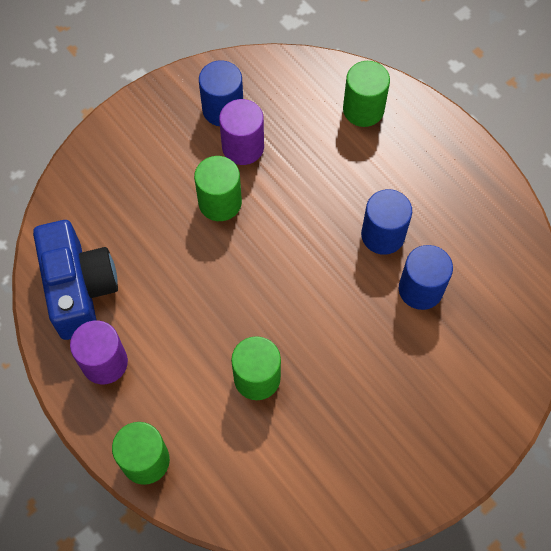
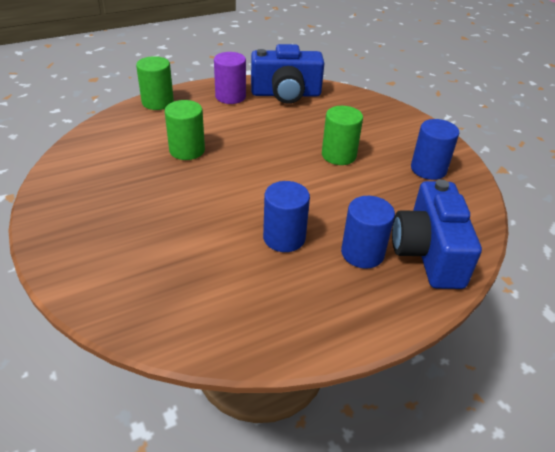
camera: 100 degrees right, 25 degrees down
purple cylinder [219,99,264,165] -> none
green cylinder [343,61,390,127] -> blue camera [392,179,482,289]
blue cylinder [399,245,453,310] -> blue cylinder moved to [341,196,395,269]

